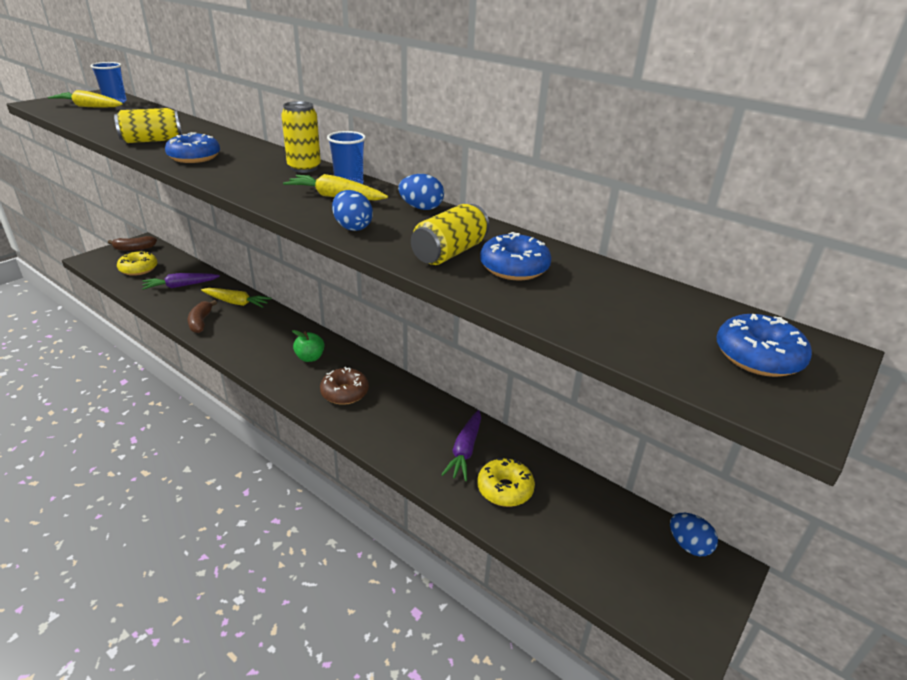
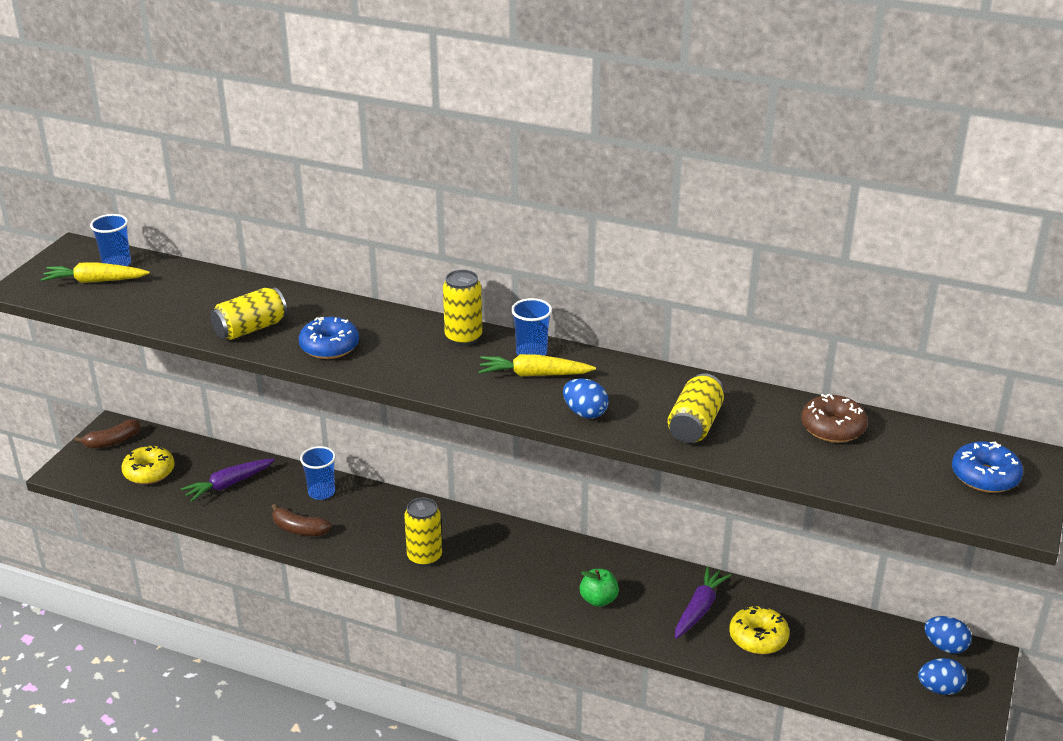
camera: 15 degrees left, 0 degrees up
brown banana [188,300,217,333] -> brown banana turned 45 degrees counterclockwise [272,504,332,536]
yellow carrot [201,288,272,308] -> blue cup [300,446,336,500]
green apple [292,330,324,362] -> green apple moved to [580,569,619,607]
brown donut [320,367,369,405] -> brown donut moved to [801,394,868,443]
blue egg [398,174,444,210] -> blue egg moved to [918,658,967,695]
purple carrot [441,410,481,481] -> purple carrot turned 150 degrees counterclockwise [675,566,731,639]
blue donut [480,232,551,280] -> none
none -> yellow can [404,498,442,567]

